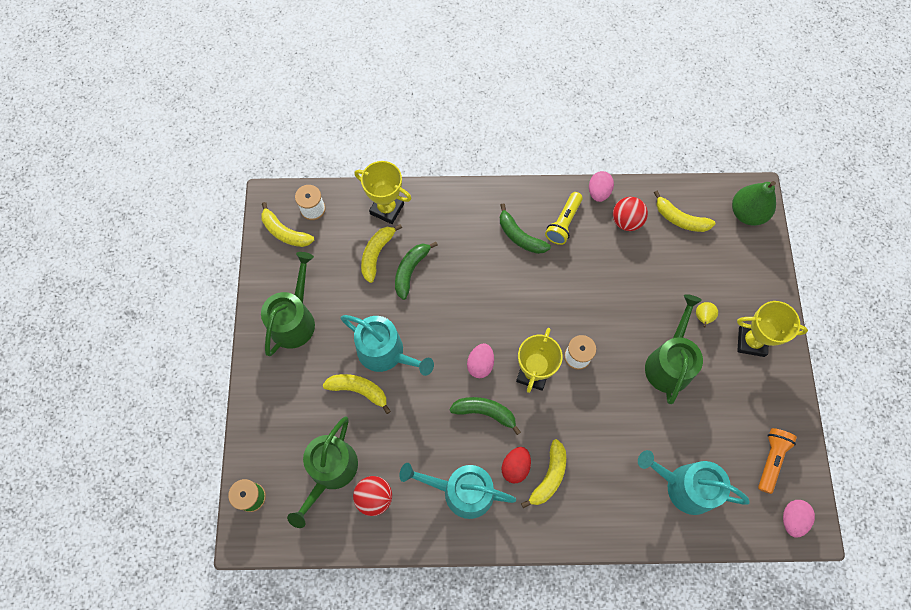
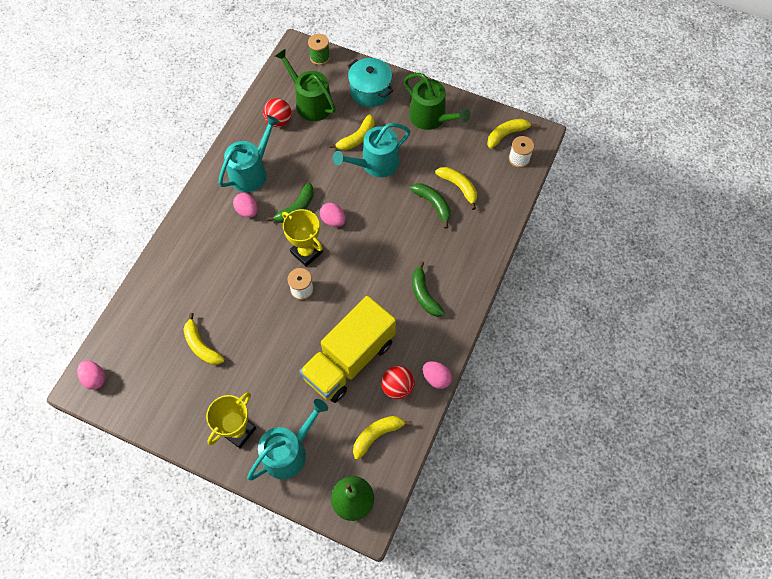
camera: 115 degrees right, 5 degrees down
yellow trophy [355,161,412,224] -> none
green banana [500,203,551,254] -> green banana turned 90 degrees counterclockwise [412,261,445,317]
red egg [501,447,531,483] -> pink egg [233,193,258,218]
yellow banana [521,439,566,508] -> yellow banana moved to [183,313,224,365]
yellow flashlight [545,192,583,245] -> none
turquoise watering can [638,450,750,515] -> turquoise watering can moved to [247,399,328,480]
green watering can [645,294,703,404] -> none
yellow pear [696,302,718,327] -> none
orange flashlight [758,428,797,494] -> none
none -> yellow truck [299,296,396,403]
none -> turquoise pot [347,58,393,107]

